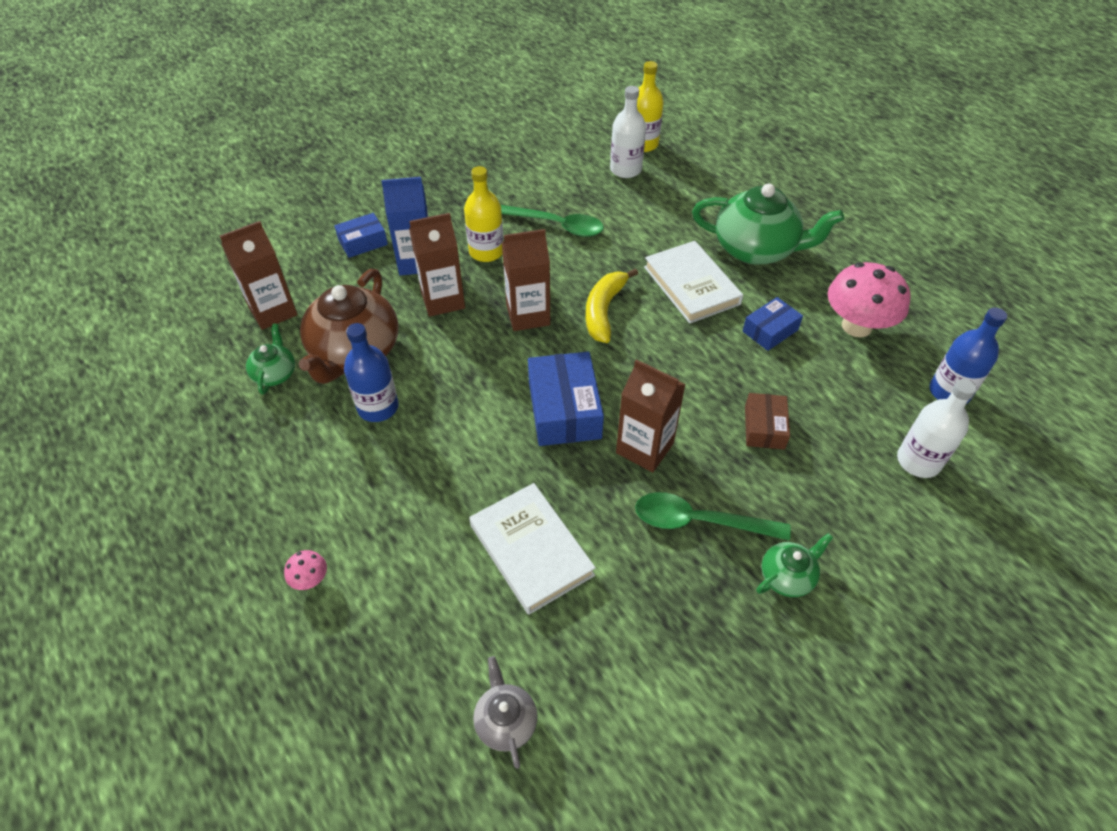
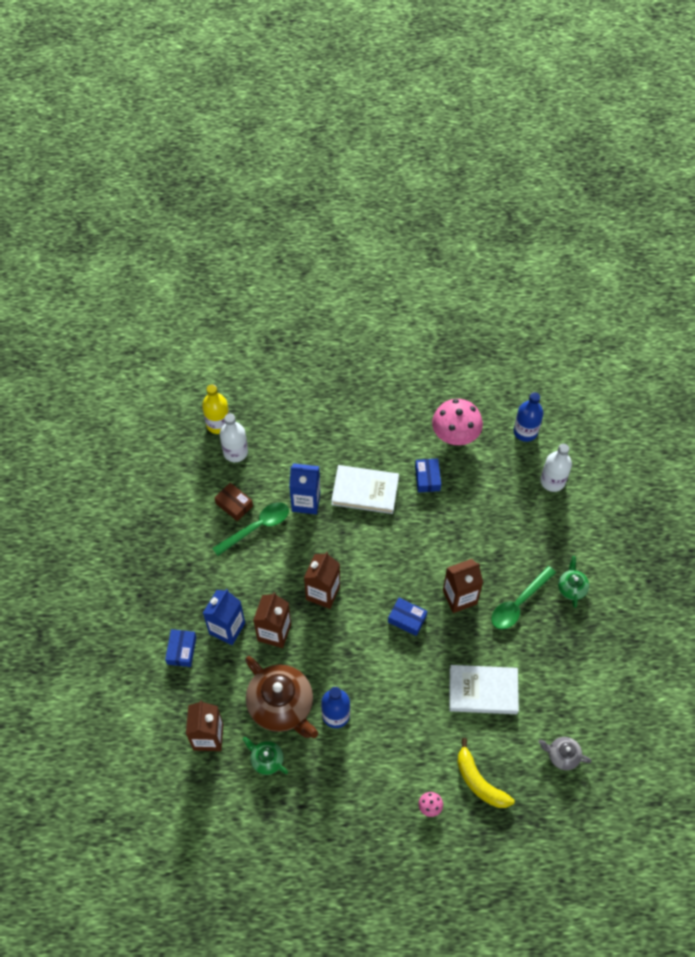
camera: 55 degrees left, 10 degrees up
yellow bottle [464,166,504,262] -> none
blue box [528,352,604,446] -> blue box [388,598,427,636], size x0.60
yellow banana [586,268,638,343] -> yellow banana moved to [457,738,514,808]
green teapot [692,184,844,265] -> none
brown box [745,393,790,450] -> brown box moved to [215,483,253,521]
none -> blue carton [289,463,320,514]

